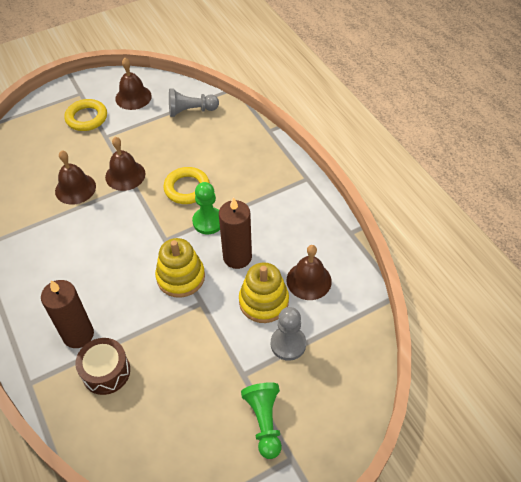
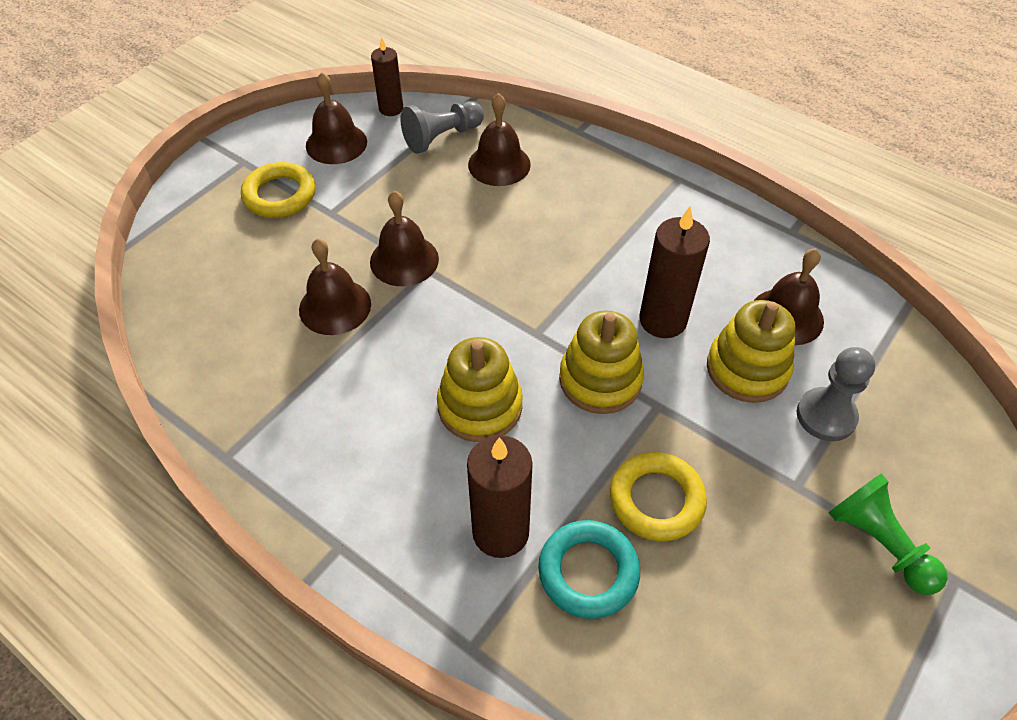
camera: 25 degrees left, 0 degrees up
brown drum [75,338,130,395] -> turquoise ring [538,520,640,619]
yellow ring [163,167,210,204] -> yellow ring moved to [610,452,707,541]
green pawn [192,182,220,234] -> none
none -> brown candle [371,37,403,116]
none -> yellow stacking toy [437,337,523,442]
none -> brown bell [468,93,531,186]

